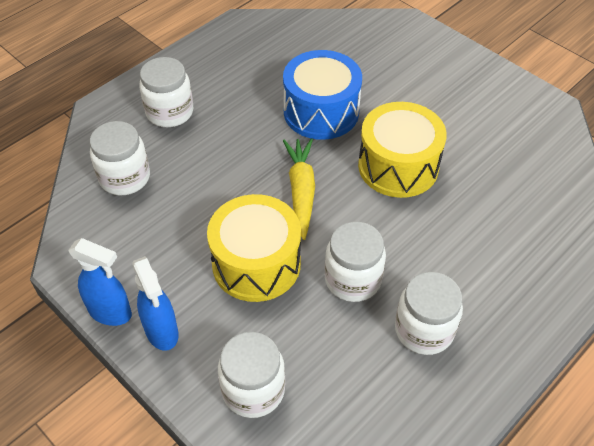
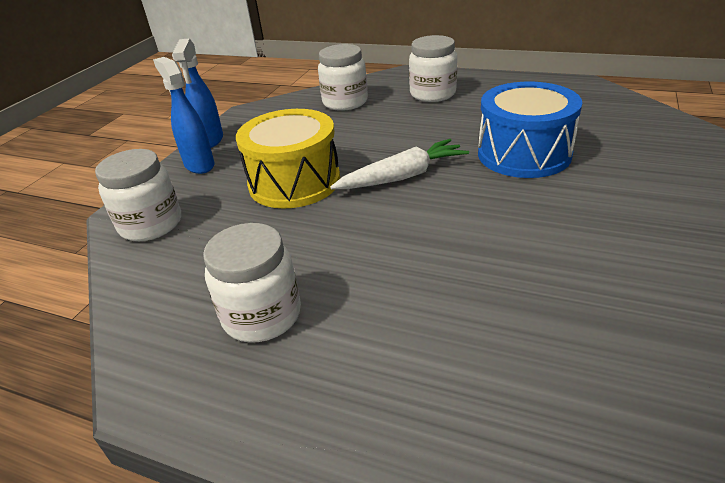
camera: 70 degrees right, 15 degrees down
blue spray bottle [132,256,179,351] -> blue spray bottle turned 105 degrees clockwise [153,57,214,174]
yellow carrot [283,138,315,240] -> white carrot [330,139,469,189]
white jar [324,222,386,302] -> none
yellow drum [358,102,447,198] -> none

